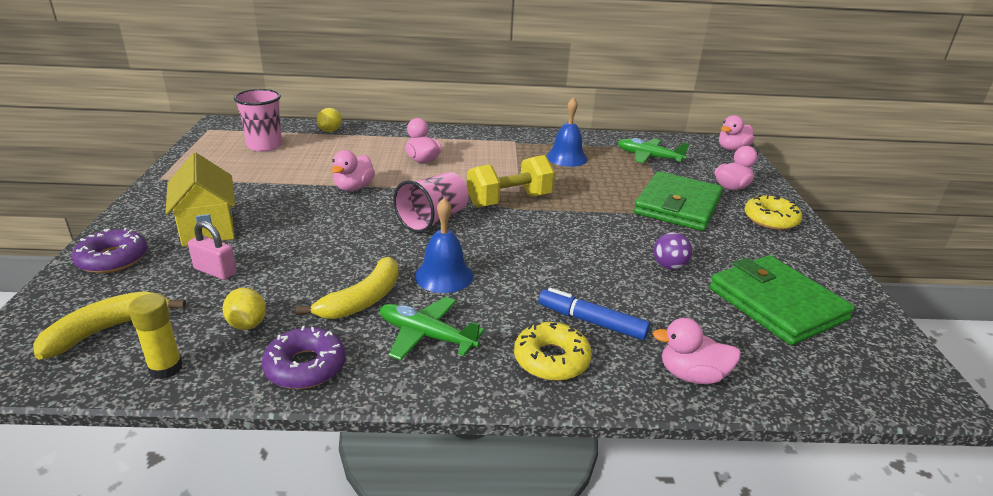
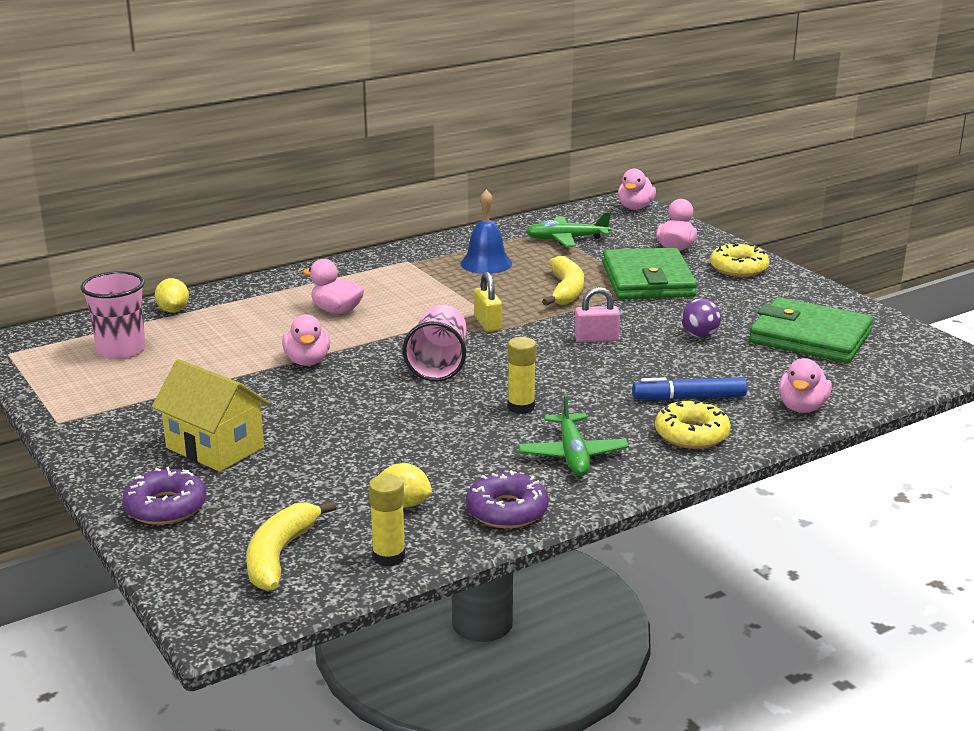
camera: 30 degrees left, 5 degrees down
pink padlock [188,221,237,280] -> pink padlock moved to [574,287,620,342]
yellow banana [296,257,399,319] -> yellow banana moved to [542,256,584,306]
green plane [380,297,485,361] -> green plane turned 90 degrees counterclockwise [518,393,629,476]
blue bell [415,198,473,293] -> yellow glue stick [507,337,536,414]
yellow dumbbell [467,155,555,207] -> yellow padlock [474,272,502,332]
pink duck [653,318,741,384] -> pink duck turned 45 degrees counterclockwise [779,358,832,413]

